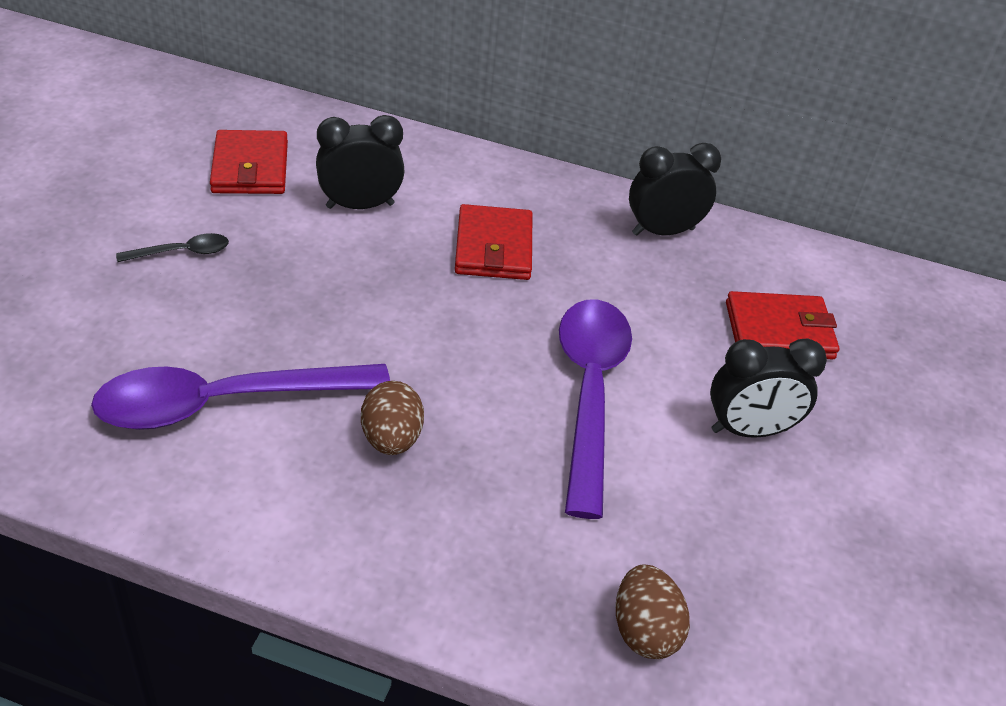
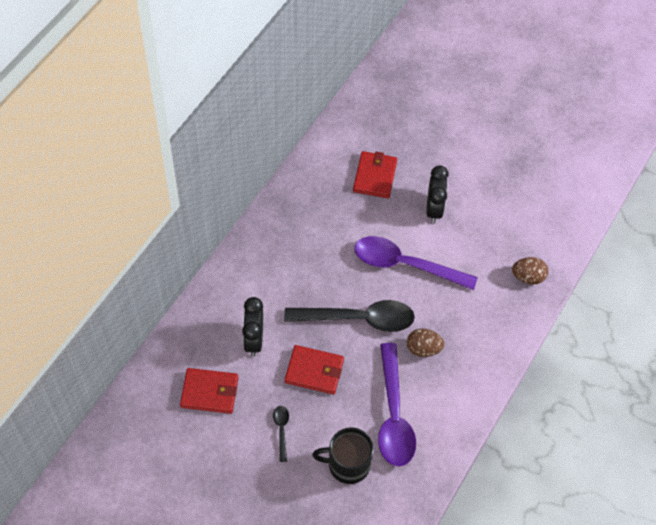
camera: 75 degrees left, 15 degrees up
red wallet [455,204,532,280] -> red wallet moved to [285,345,344,394]
black clock [629,143,721,236] -> none
none -> black spoon [284,300,415,332]
none -> black mug [312,427,374,484]

